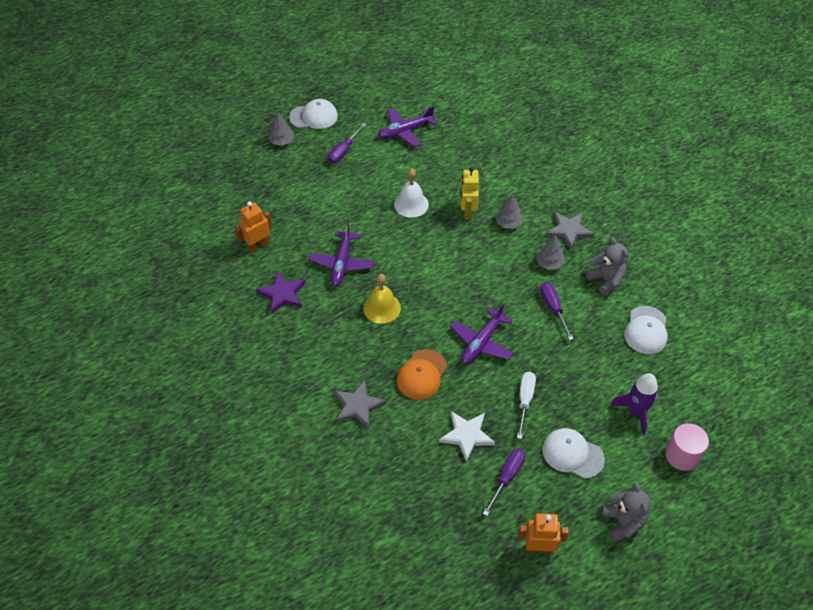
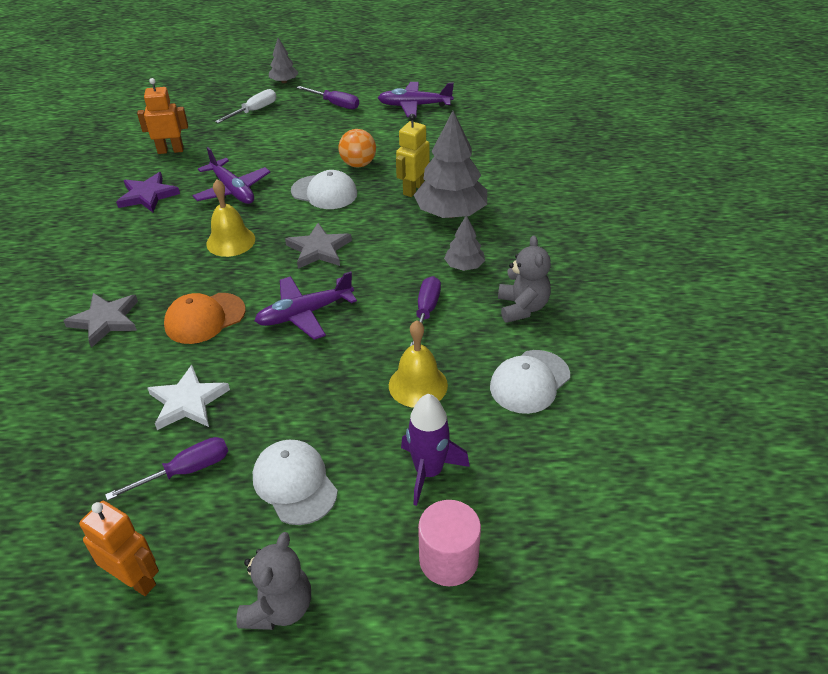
camera: 30 degrees right, 10 degrees down
white cap [289,99,338,129] -> white cap moved to [291,170,357,209]
purple plane [309,222,375,286] -> purple plane turned 75 degrees counterclockwise [193,147,271,204]
purple screwdriver [328,123,366,163] -> purple screwdriver turned 120 degrees counterclockwise [297,86,359,109]
white bell [394,168,429,218] -> orange ball [338,129,376,167]
grey tree [495,194,523,229] -> grey tree [414,111,487,218], size x1.95
white screwdriver [517,372,536,439] -> white screwdriver moved to [215,89,276,123]
grey star [546,212,594,250] -> grey star moved to [285,223,352,269]
none -> yellow bell [389,320,448,408]

